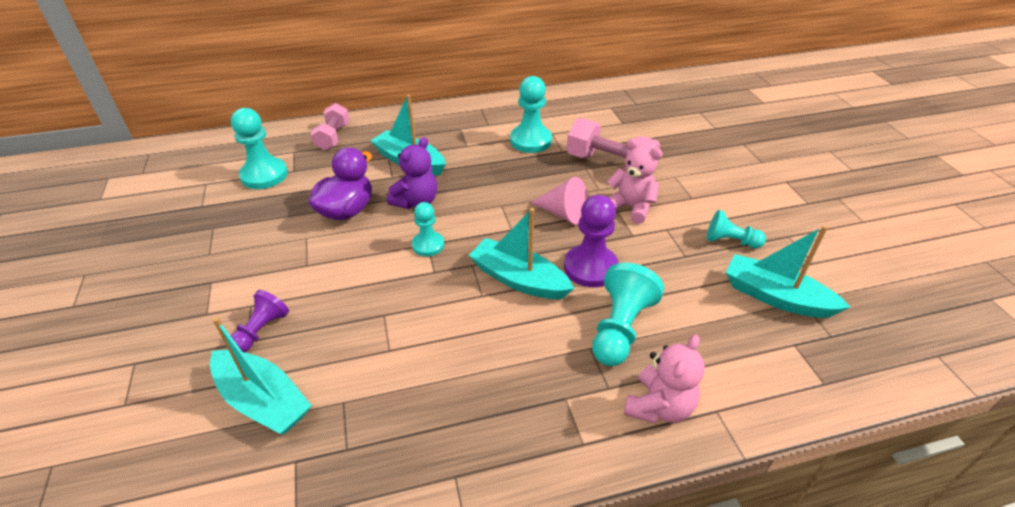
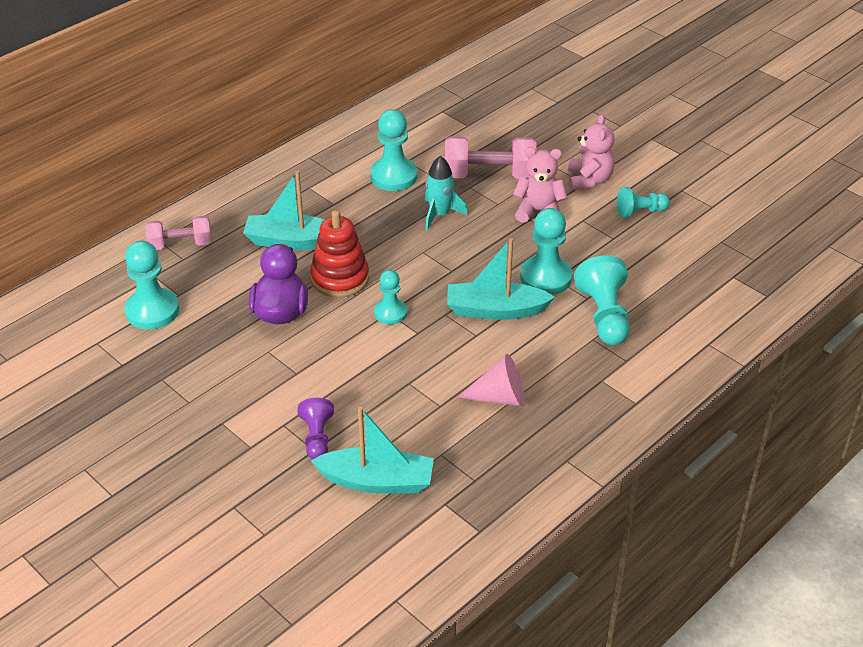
camera: 30 degrees left, 0 degrees up
pink dumbbell [311,103,350,150] -> pink dumbbell turned 75 degrees counterclockwise [145,216,212,250]
purple teddy bear [387,137,437,209] -> red stacking toy [310,210,369,298]
pink cone [530,177,588,225] -> pink cone moved to [457,354,525,406]
purple pawn [564,195,619,287] -> turquoise pawn [520,208,572,295]
pink teddy bear [624,335,705,423] -> pink teddy bear moved to [568,114,615,191]
turquoise boat [726,225,850,318] -> none
none -> turquoise rocket [425,156,468,231]

